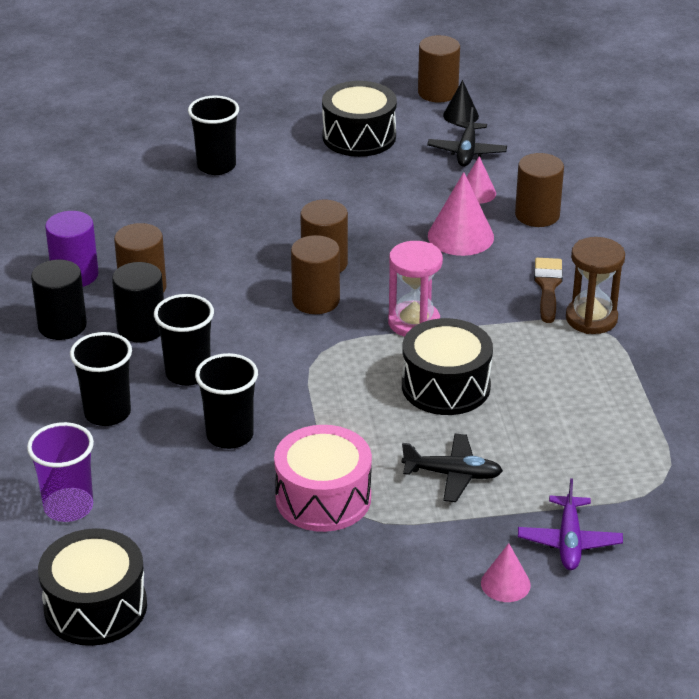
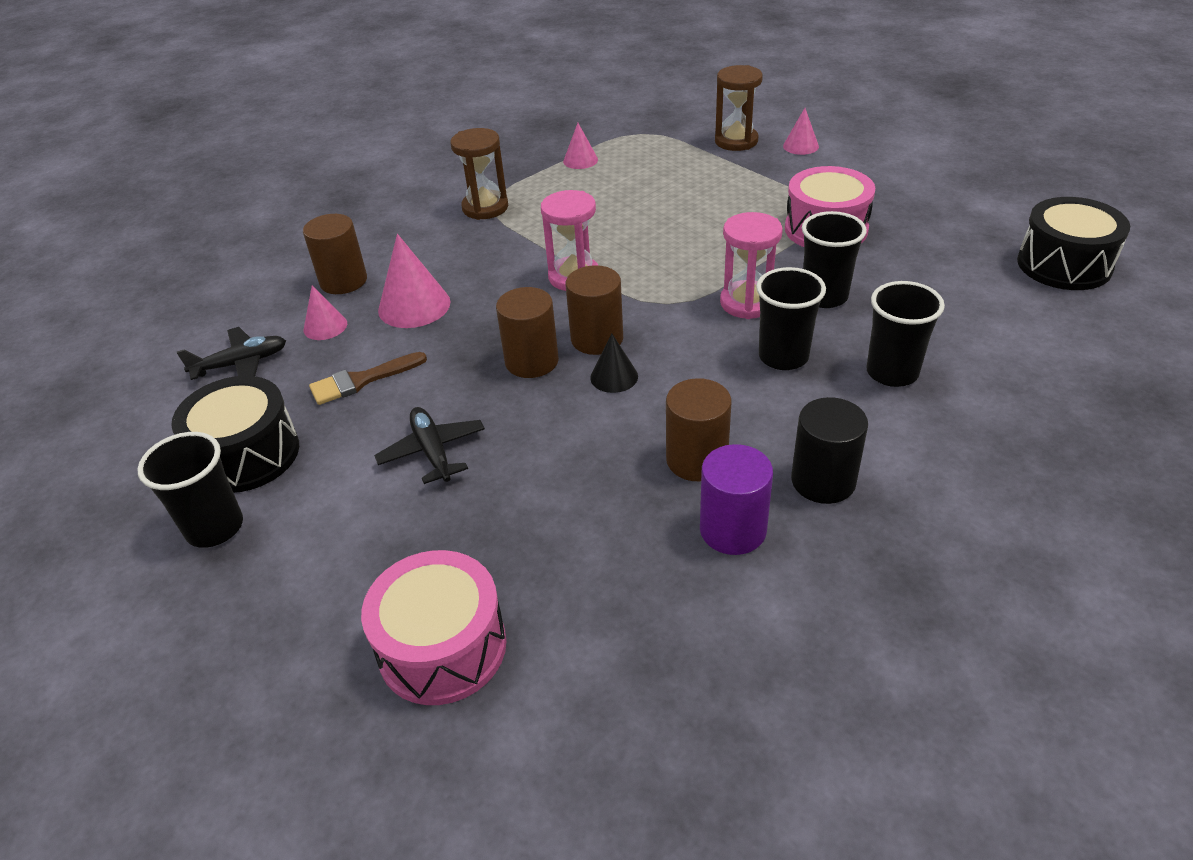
camera: 120 degrees left, 5 degrees up
purple cup [27,422,94,522] -> none
black cylinder [112,262,164,343] -> none
black cup [188,96,239,175] -> black cup moved to [137,432,243,548]
black drum [402,318,493,415] -> none
black plane [402,434,503,502] -> black plane moved to [374,407,485,484]
brown cylinder [418,35,460,102] -> none
black cone [443,80,479,125] -> black cone moved to [590,333,638,393]
purple plane [518,478,623,570] -> brown hourglass [715,65,763,151]
brown brush [534,258,563,323] -> brown brush moved to [309,352,427,405]
none -> pink drum [361,550,506,705]
none -> pink cone [563,123,598,169]
none -> pink hourglass [720,212,783,319]

